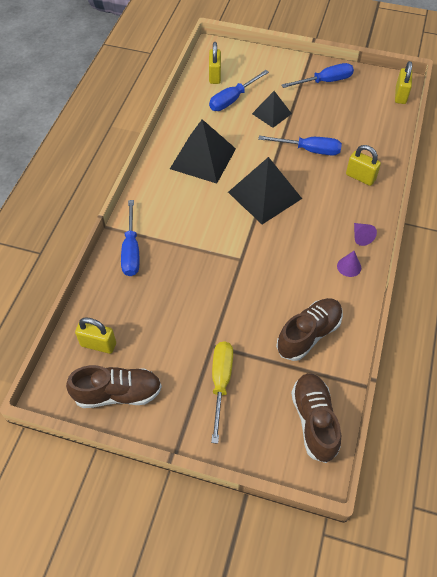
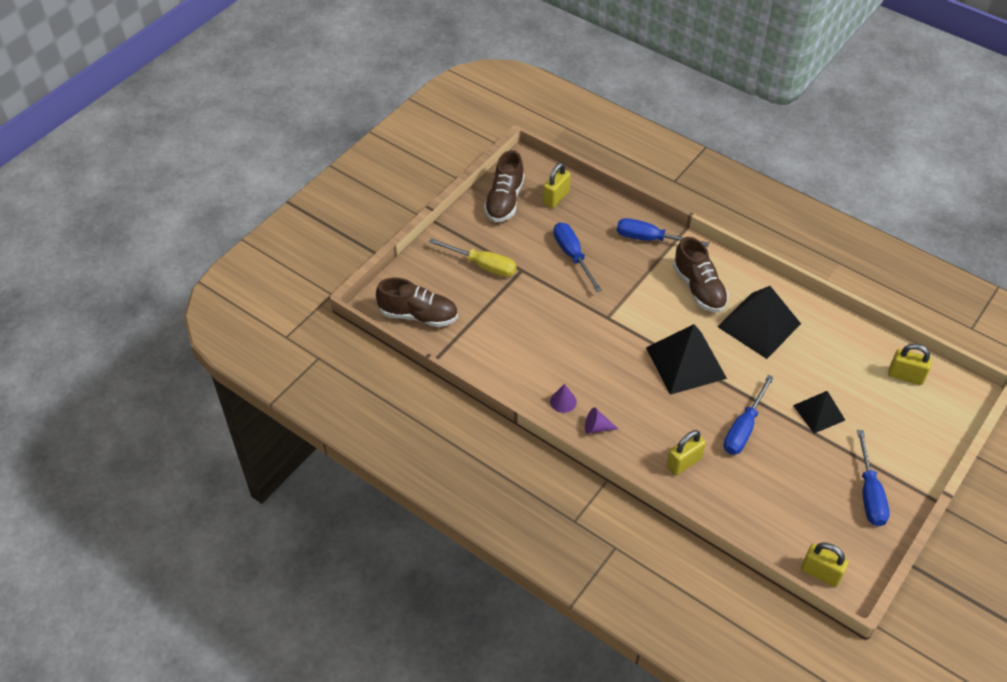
camera: 110 degrees right, 5 degrees down
blue screwdriver [209,70,269,111] -> blue screwdriver moved to [553,222,602,292]
brown shoe [276,298,343,361] -> brown shoe moved to [673,237,728,312]

